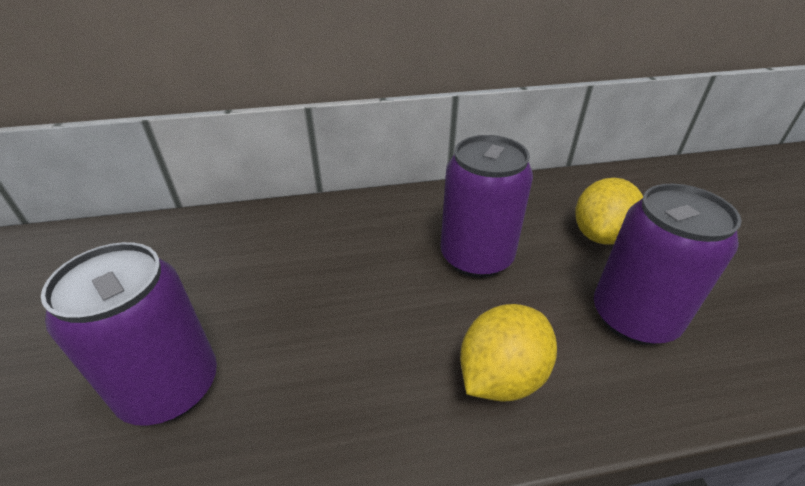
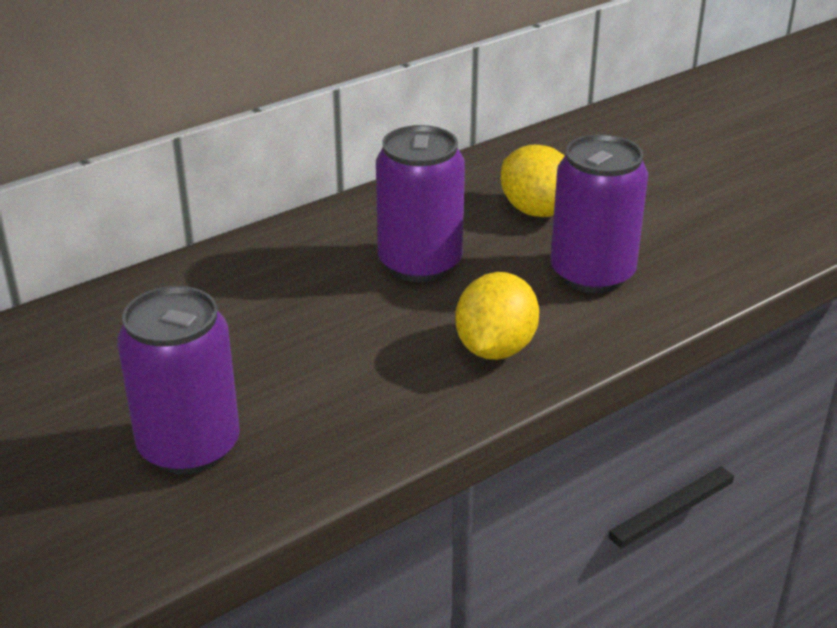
camera: 25 degrees left, 5 degrees down
yellow lemon [575,178,643,244] -> yellow lemon turned 45 degrees counterclockwise [501,145,564,217]

